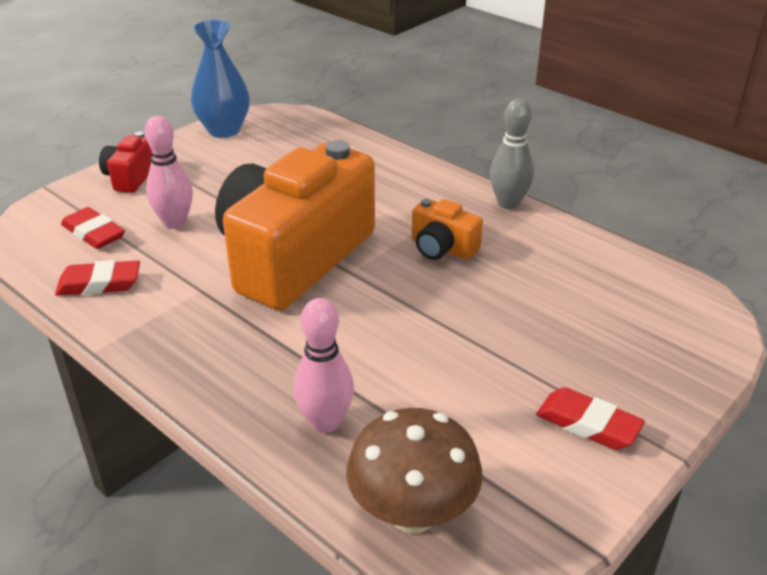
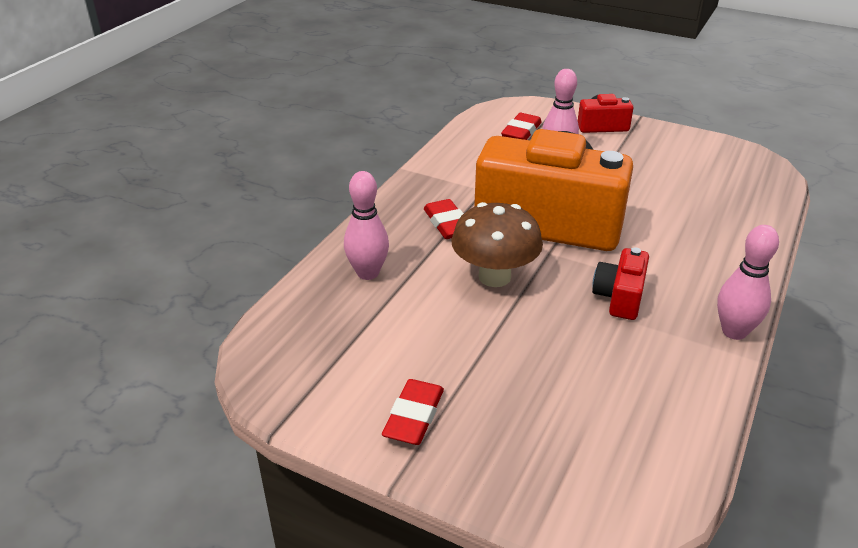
camera: 75 degrees right, 0 degrees up
red eraser [55,260,140,296] -> red eraser moved to [424,199,464,239]
blue vase [191,20,250,138] -> none
brown mushroom [346,408,483,533] -> brown mushroom moved to [451,202,543,287]
orange camera [412,199,483,260] -> red camera [592,247,649,320]
grey bowling pin [490,99,534,209] -> pink bowling pin [717,225,779,340]

